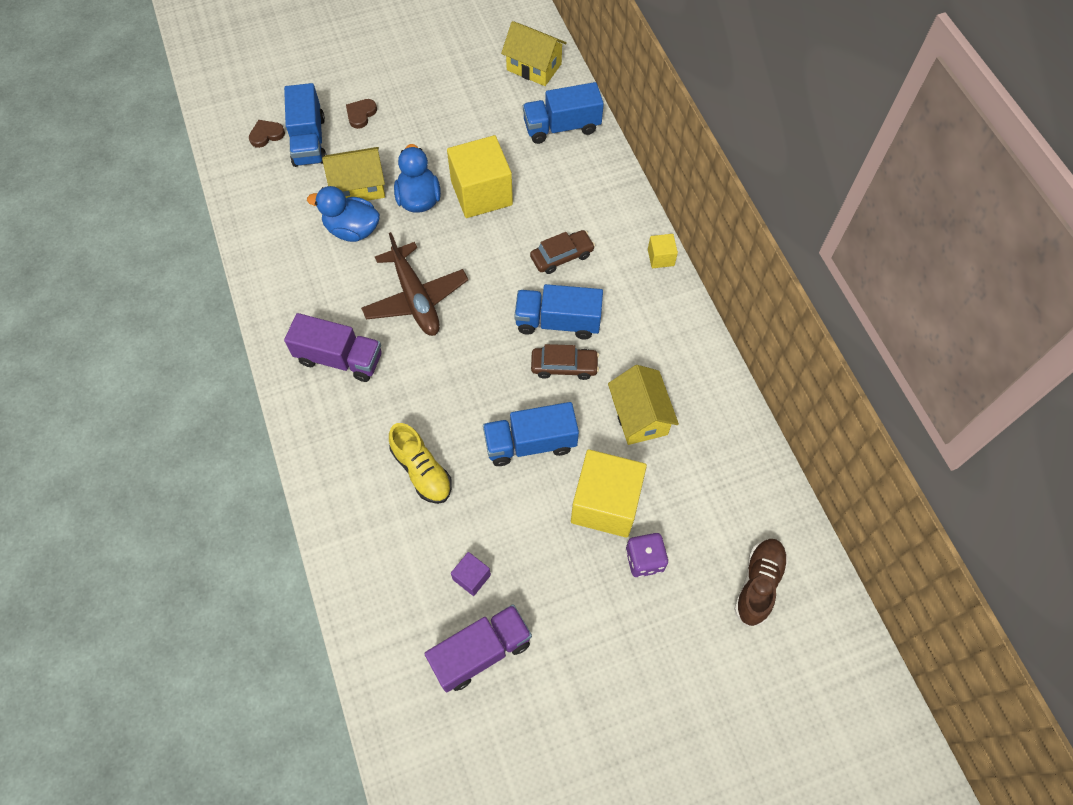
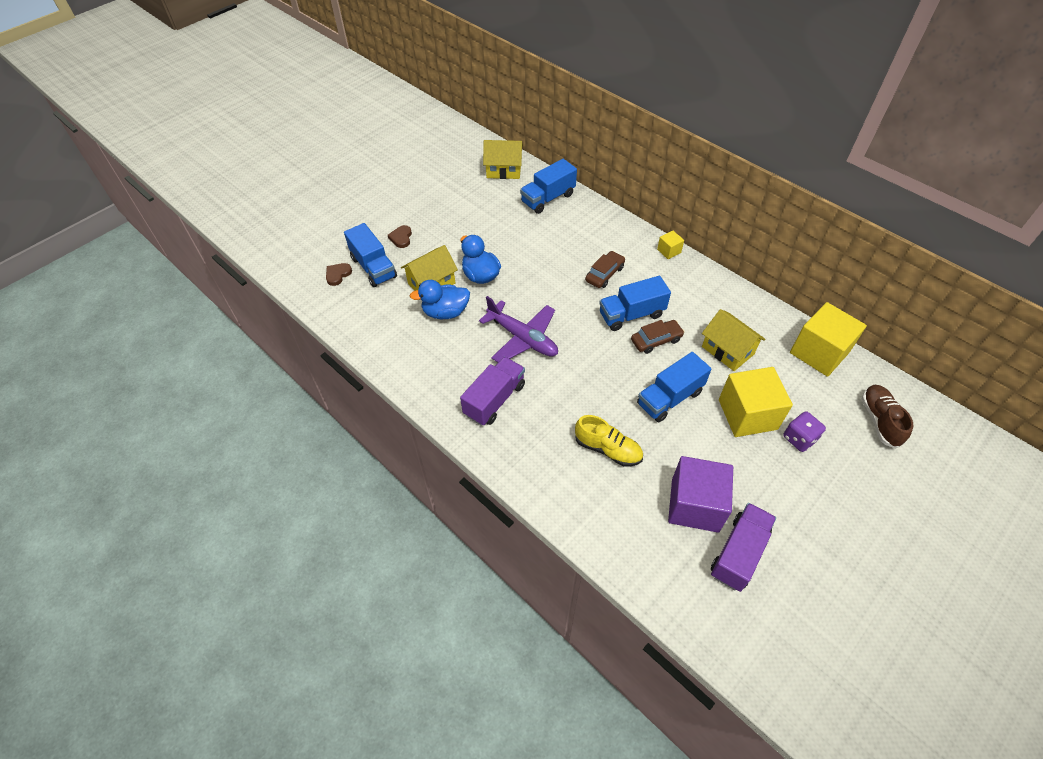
camera: 25 degrees left, 10 degrees down
purple truck [284,313,382,382] -> purple truck turned 45 degrees counterclockwise [460,357,525,426]
brown plane [361,232,468,336] -> purple plane [479,296,558,363]
yellow cube [447,135,513,218] -> yellow cube moved to [790,302,867,377]
purple cube [451,552,491,596] -> purple cube [668,456,733,532], size x2.21

